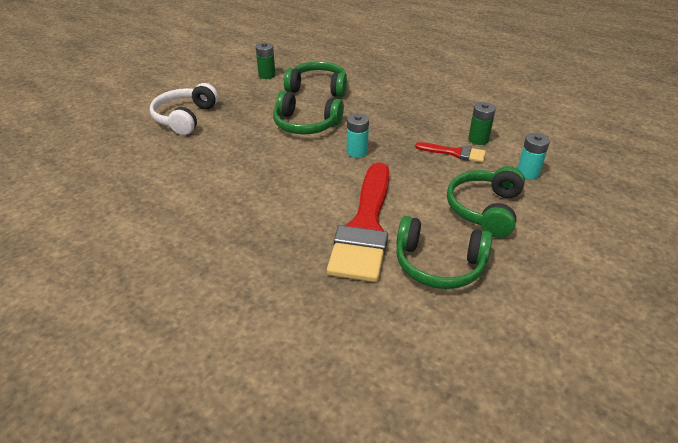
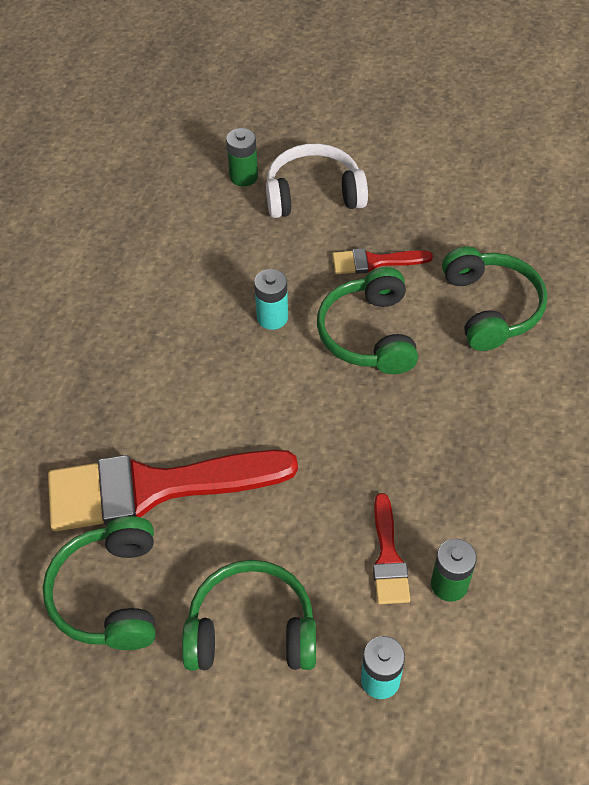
camera: 70 degrees right, 15 degrees up
green battery [256,42,276,79] -> green battery moved to [226,128,258,187]
turquoise battery [347,113,369,158] -> turquoise battery moved to [254,269,288,330]
none -> red brush [332,248,433,274]

